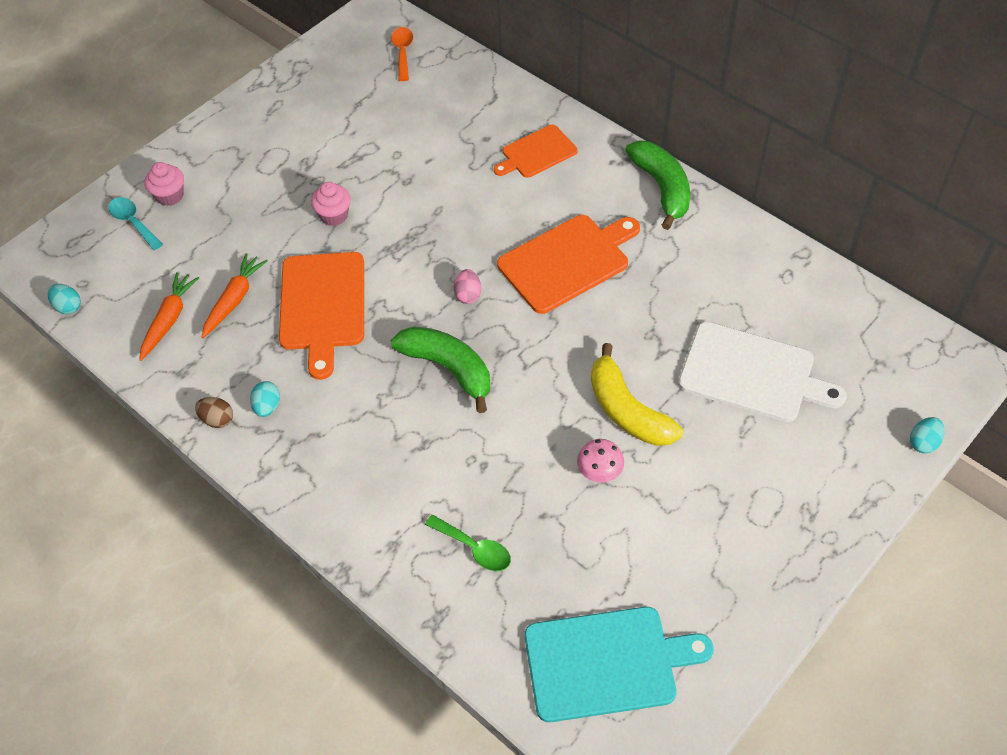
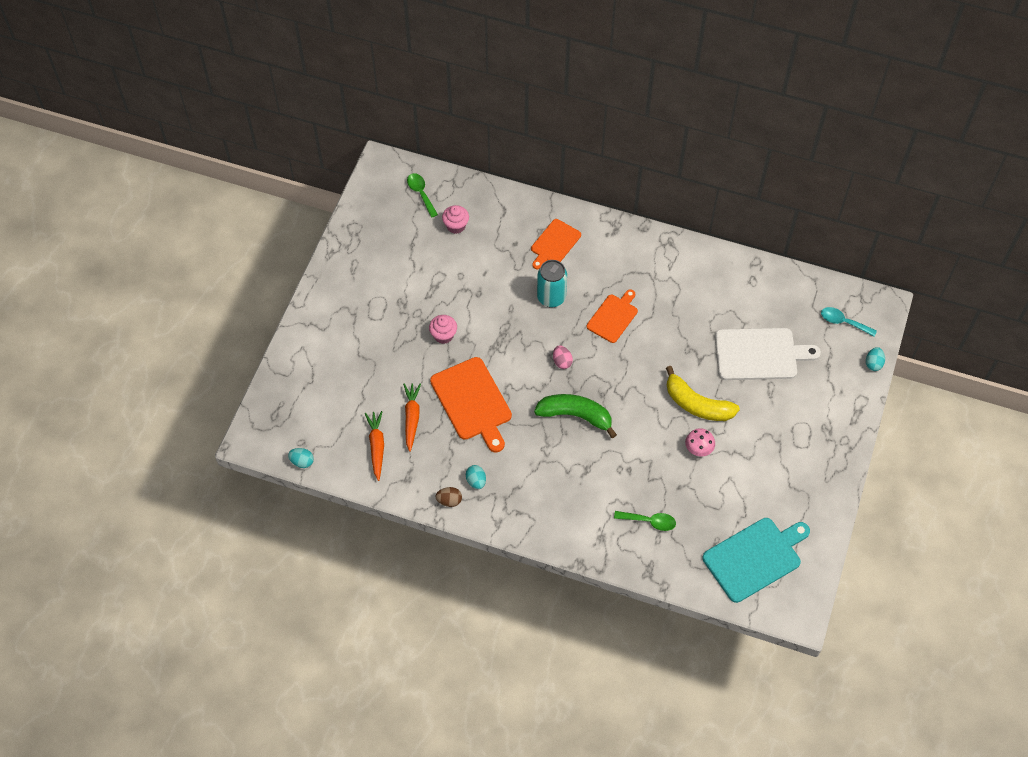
camera: 25 degrees left, 5 degrees up
turquoise spoon [108,197,163,250] -> turquoise spoon moved to [821,307,877,336]
pink cupcake [145,162,184,206] -> pink cupcake moved to [442,205,469,234]
orange spoon [391,27,413,81] -> green spoon [407,173,438,218]
orange cutting board [497,215,640,314] -> orange cutting board [587,289,638,343], size x0.62
green banana [625,141,690,230] -> none
none -> turquoise can [537,260,567,307]

